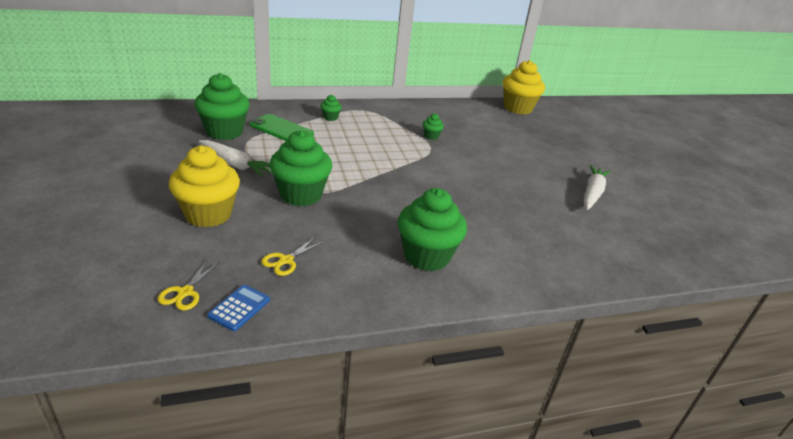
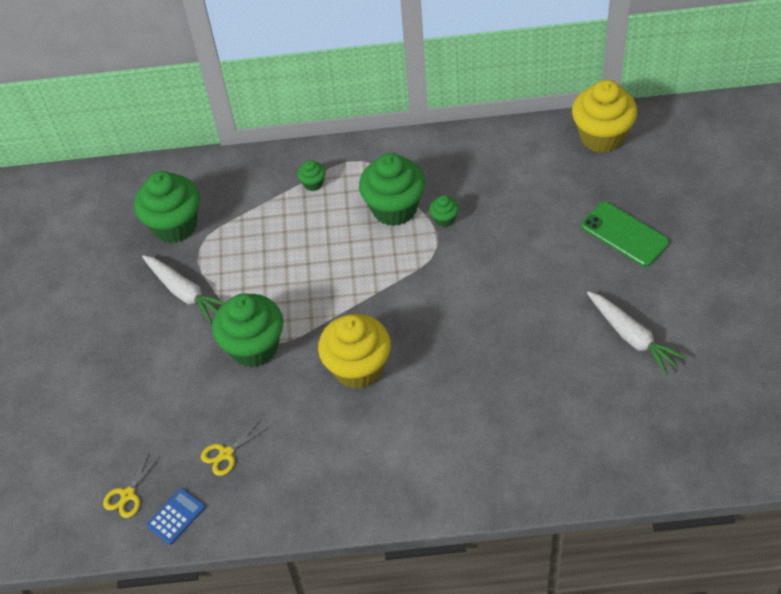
camera: 20 degrees right, 20 degrees up
yellow cupcake [169,145,240,228] -> yellow cupcake moved to [318,314,391,389]
green phone [250,114,314,141] -> green phone moved to [581,202,669,267]
green cupcake [398,188,467,271] -> green cupcake moved to [359,153,425,226]
white carrot [584,165,611,210] -> white carrot turned 105 degrees clockwise [587,291,686,375]

